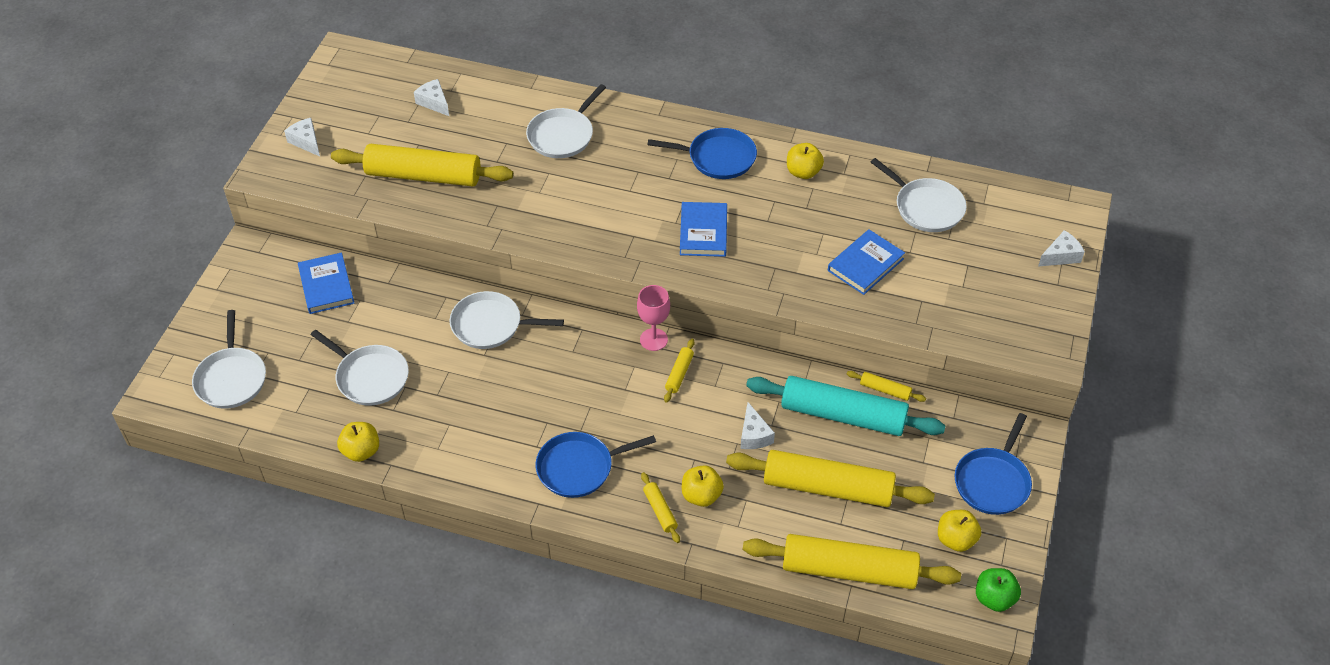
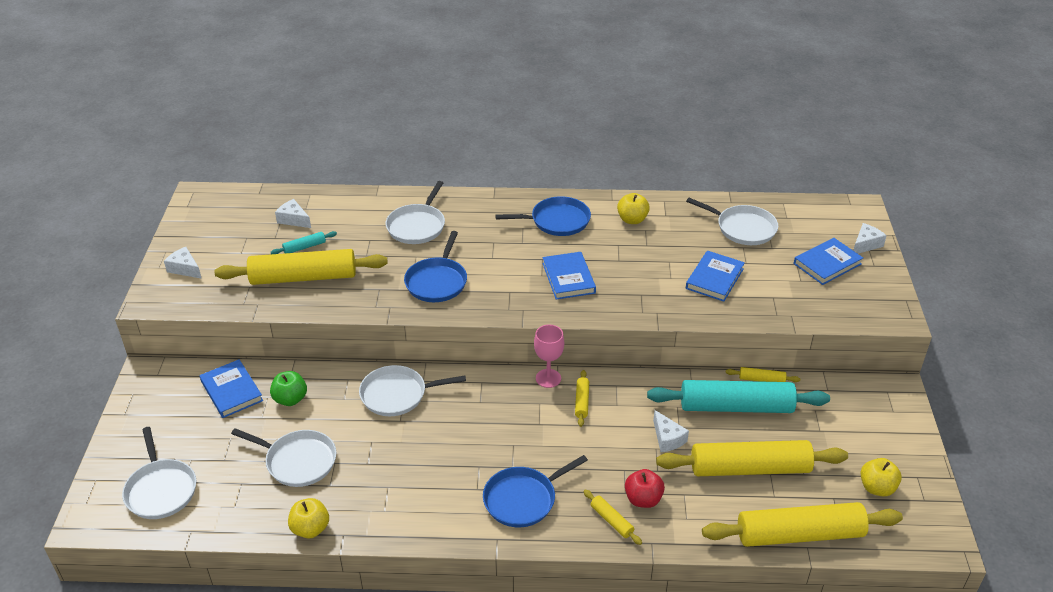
camera: 15 degrees left, 10 degrees down
yellow apple [682,465,724,507] -> red apple [625,469,665,508]
blue pan [955,413,1032,515] -> blue pan moved to [404,231,467,302]
green apple [976,568,1021,612] -> green apple moved to [270,371,307,406]
none -> turquoise rolling pin [271,231,337,254]
none -> blue book [794,238,863,285]

